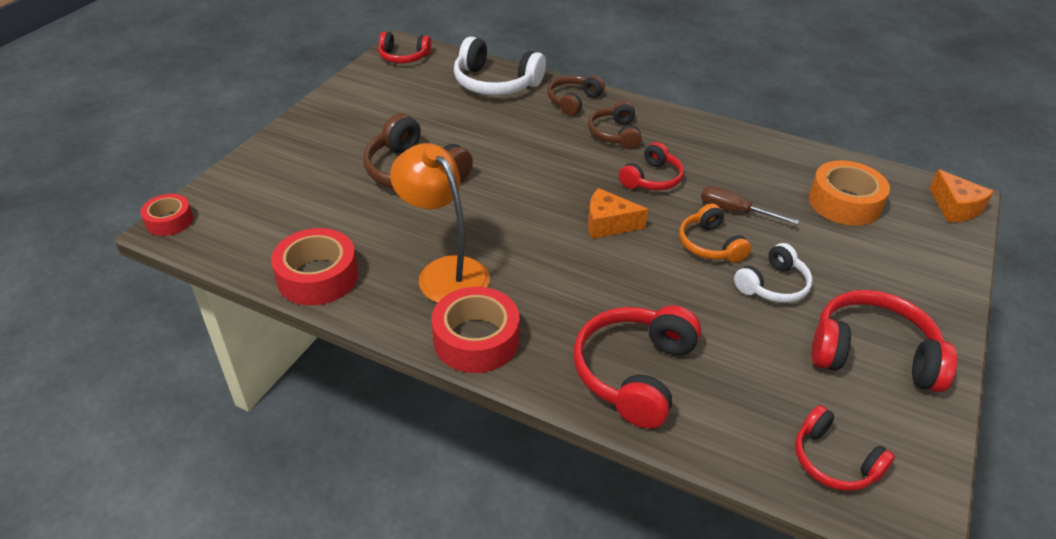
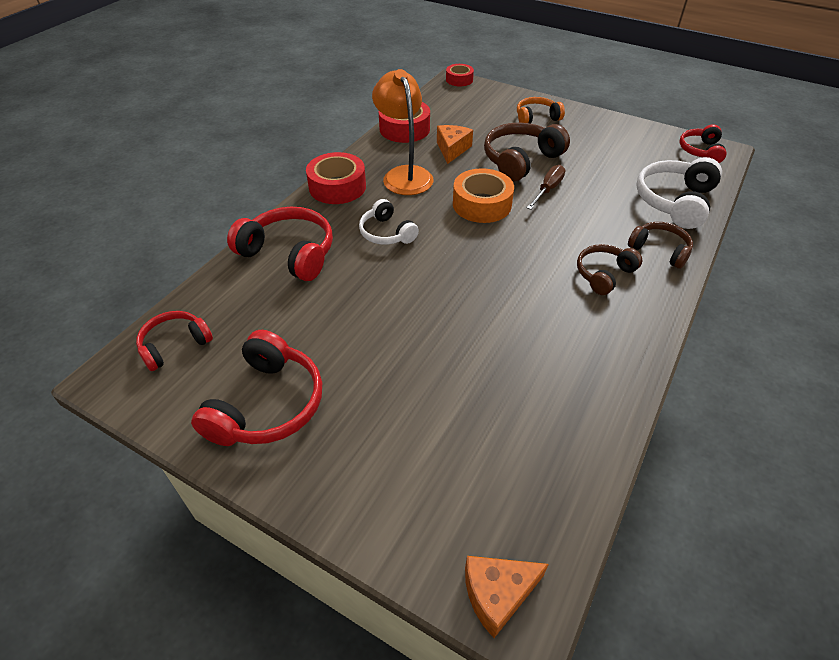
camera: 95 degrees right, 5 degrees up
orange lamp [390,143,490,303] -> orange lamp turned 75 degrees counterclockwise [372,69,433,195]
brown headphones [588,101,642,149] -> brown headphones turned 45 degrees counterclockwise [577,244,642,295]
orange cheese [588,188,648,239] -> orange cheese moved to [437,125,473,164]
red headphones [619,142,684,190] -> none
orange headphones [679,204,751,263] -> orange headphones moved to [517,97,565,124]
brown screwdriver [701,186,799,225] -> brown screwdriver moved to [527,165,565,210]
white headphones [734,243,812,303] -> white headphones moved to [359,199,419,245]
orange tape [809,160,890,226] -> orange tape moved to [453,168,514,223]

